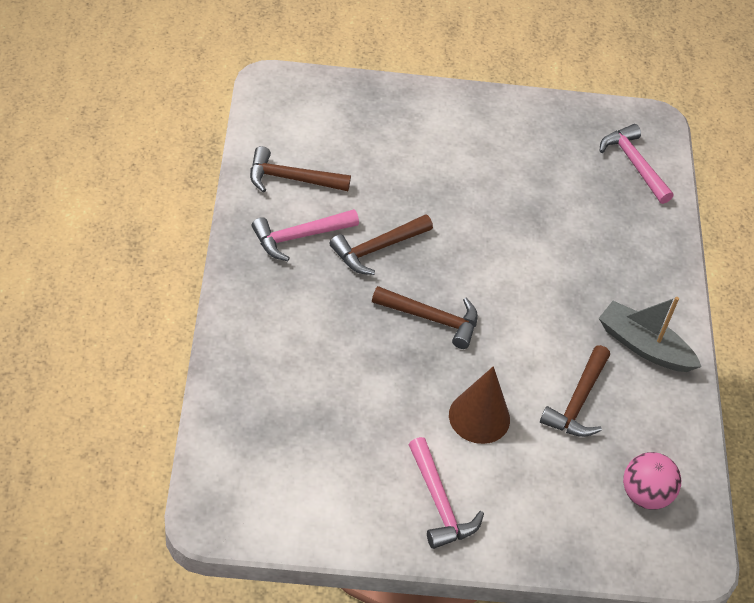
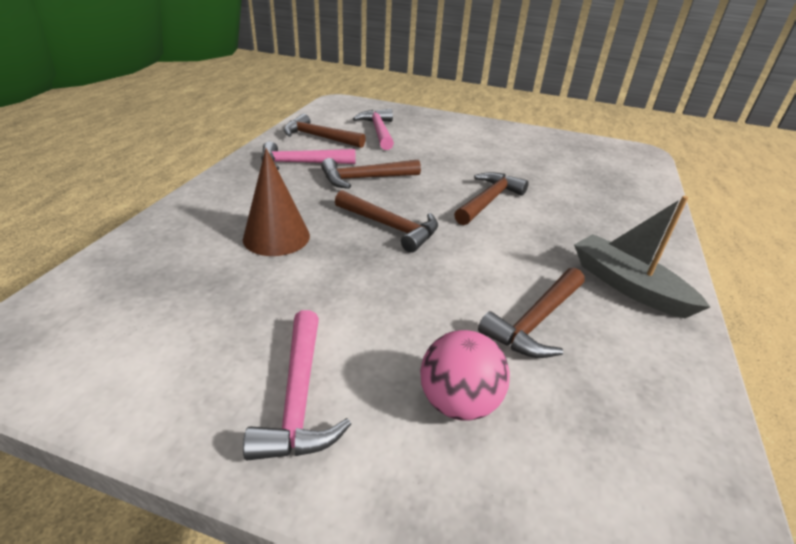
camera: 20 degrees right, 15 degrees down
brown cone [449,366,510,444] -> brown cone moved to [243,148,310,256]
pink hammer [600,124,674,204] -> pink hammer moved to [353,109,394,150]
pink ball [623,452,681,510] -> pink ball moved to [420,330,510,421]
none -> brown hammer [454,172,529,225]

